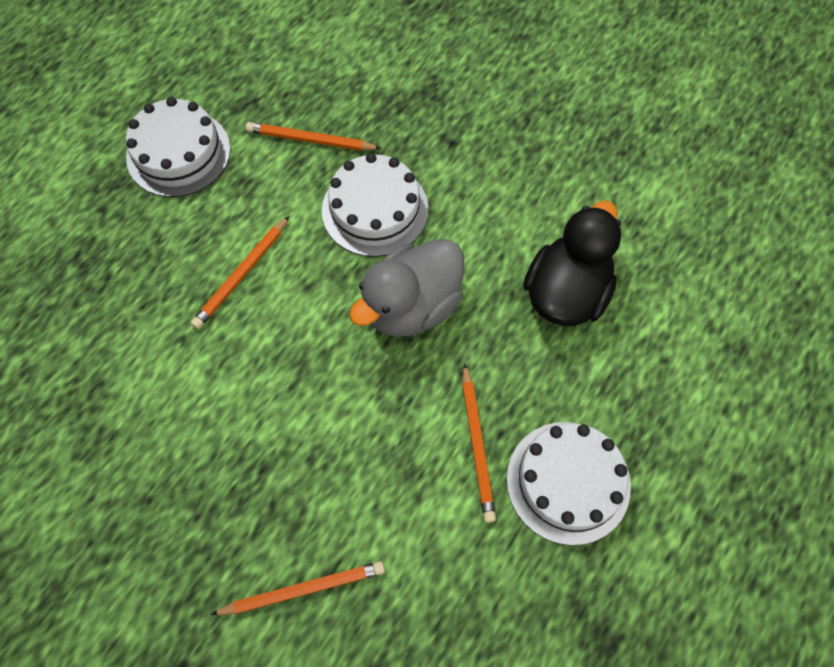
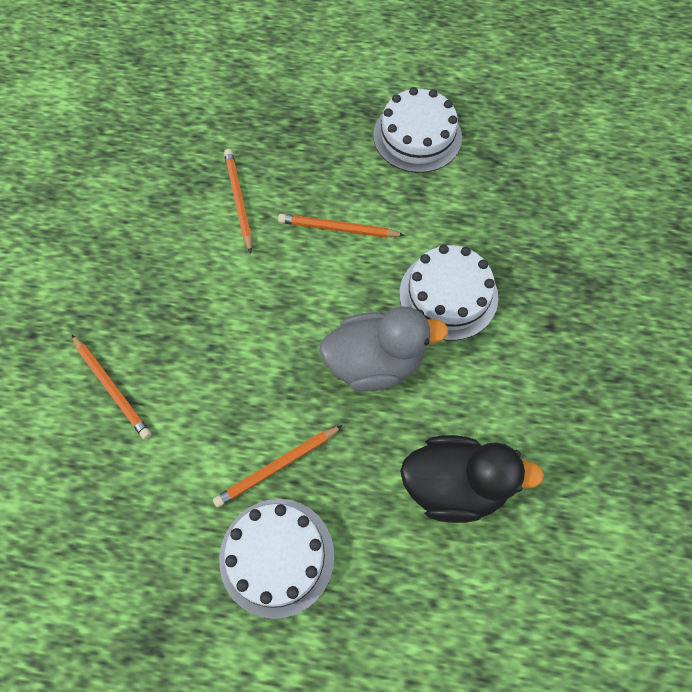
camera: 65 degrees right, 0 degrees up
orange pencil [246,122,382,151] -> orange pencil moved to [224,149,252,253]
grey duck [349,239,464,337] -> grey duck turned 150 degrees clockwise [319,307,449,392]

